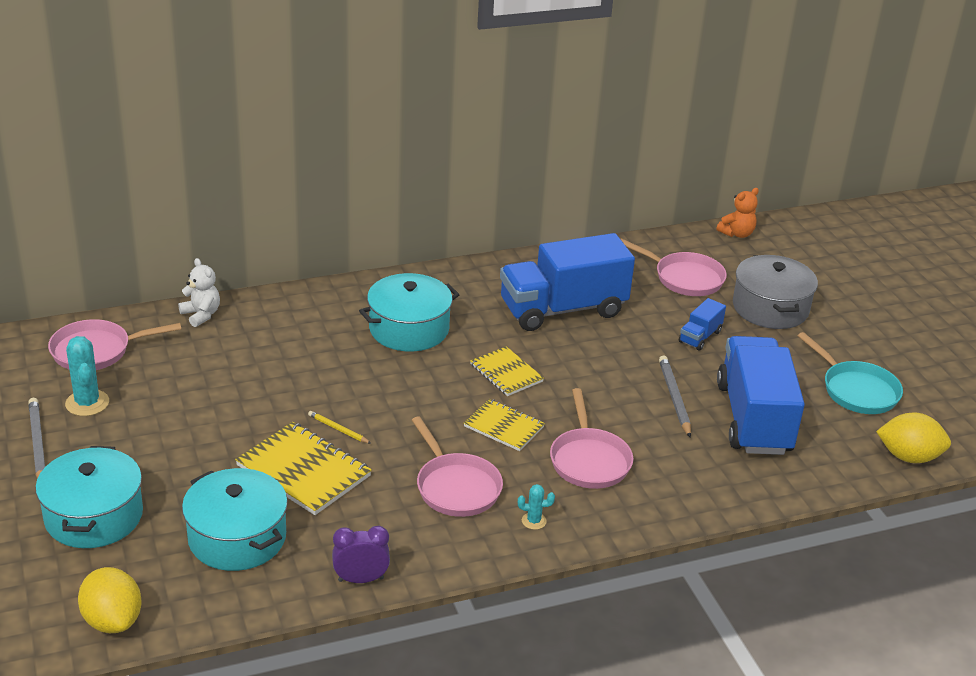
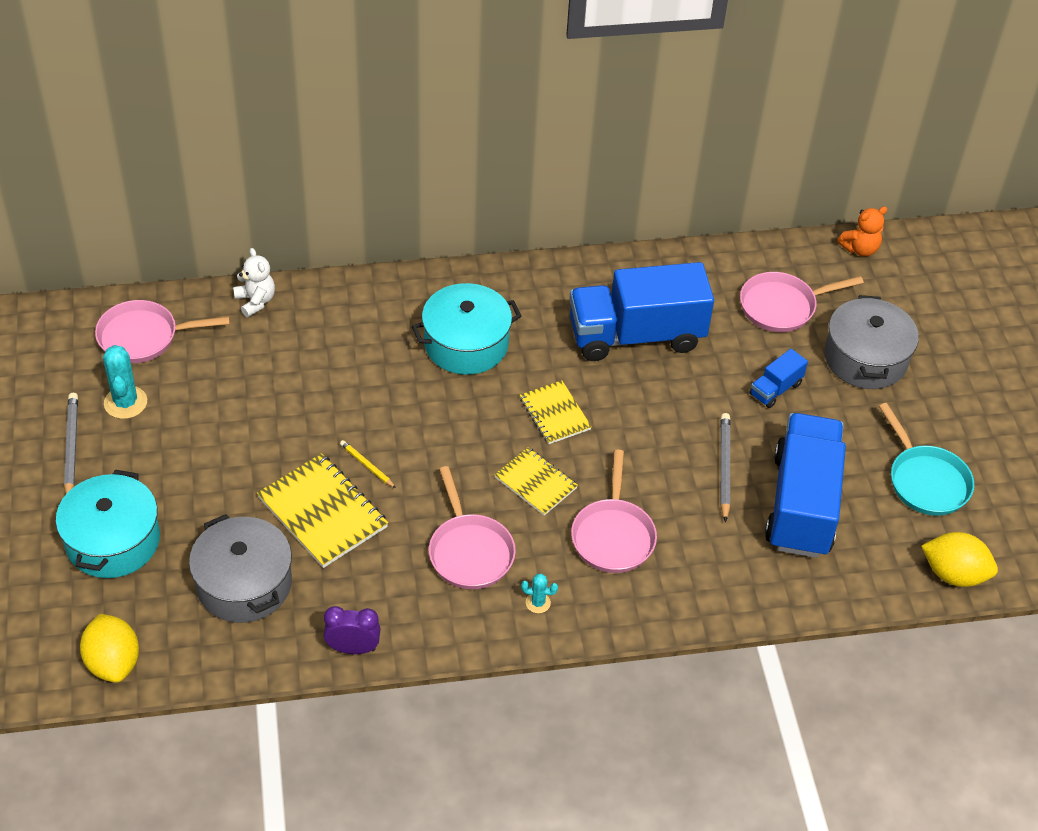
camera: 10 degrees right, 15 degrees up
turquoise pot [182,468,288,571] -> grey pot [189,514,292,623]
pink pan [621,238,727,296] -> pink pan turned 120 degrees clockwise [740,272,864,332]

